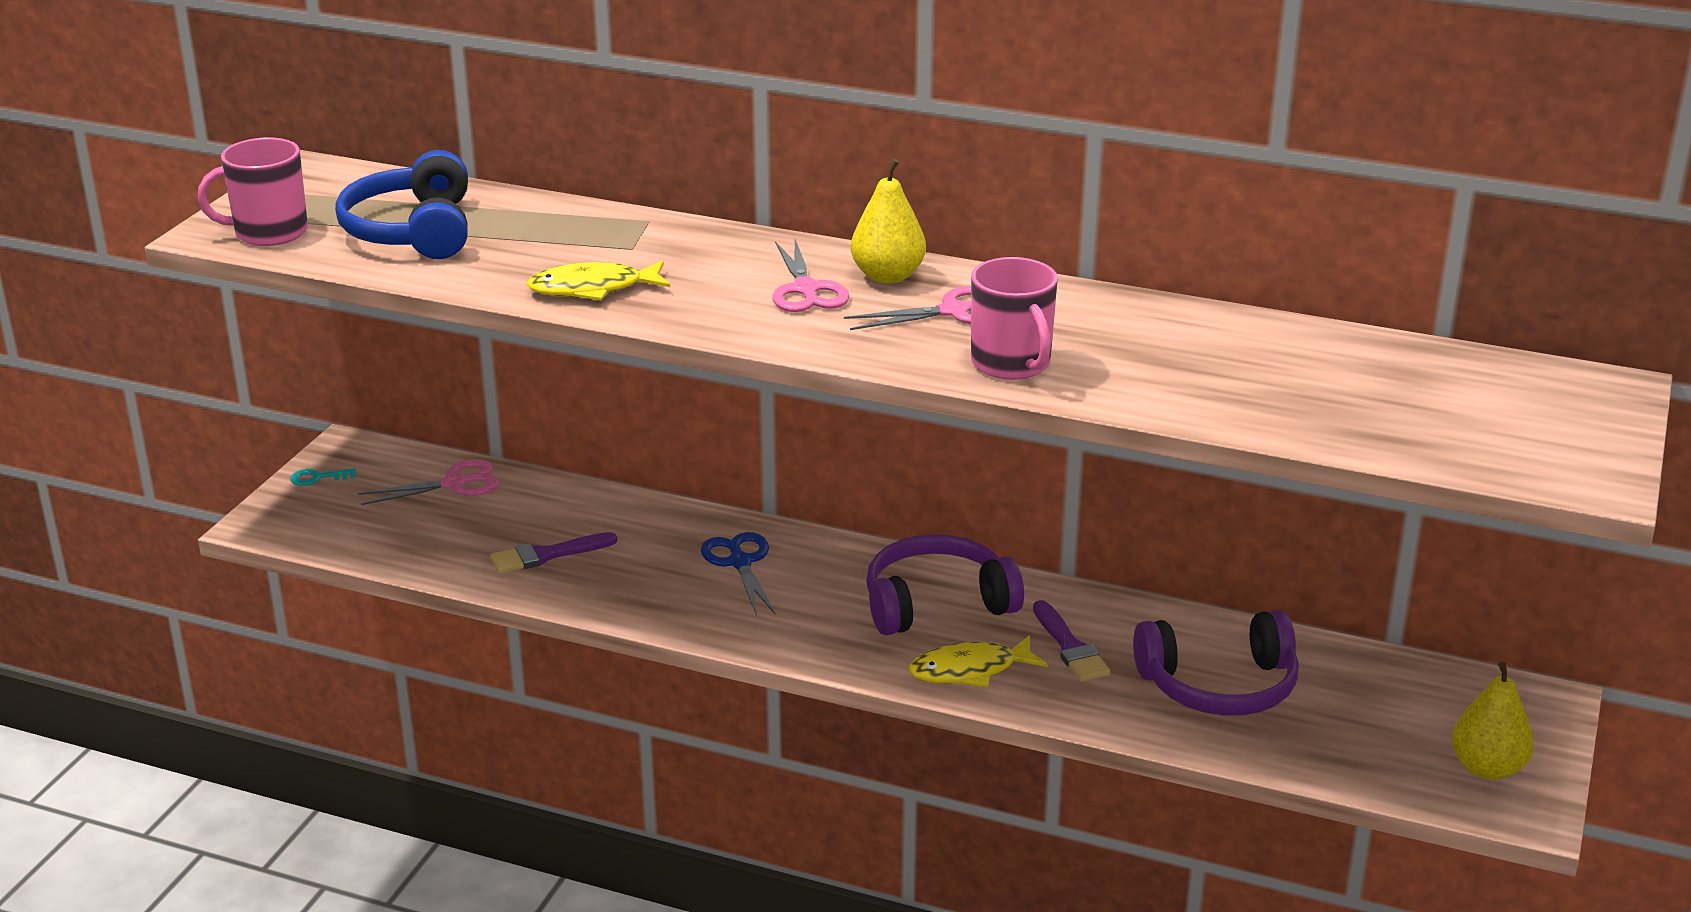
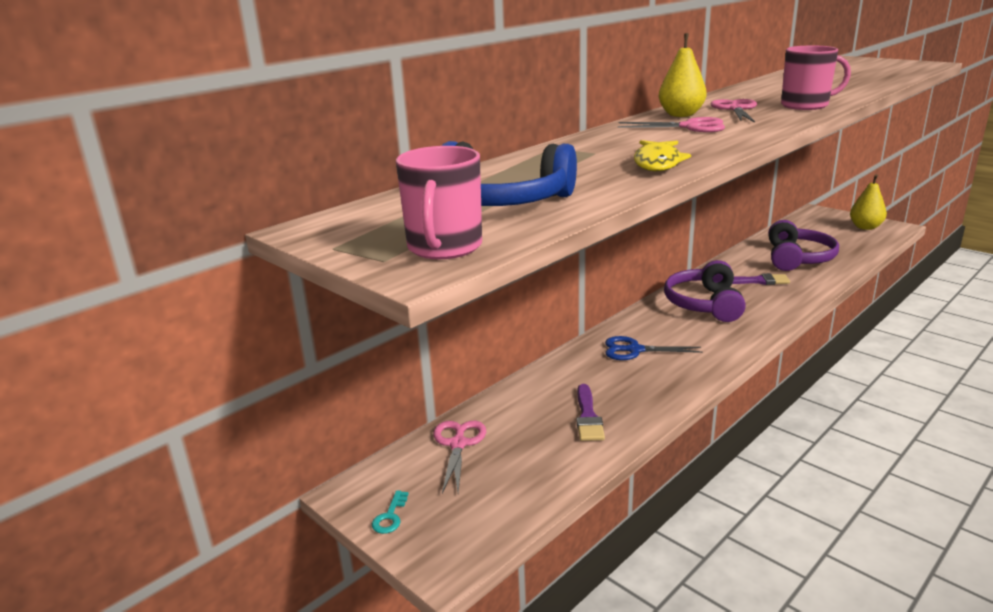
camera: 65 degrees left, 5 degrees down
yellow fish [909,635,1048,687] -> none

